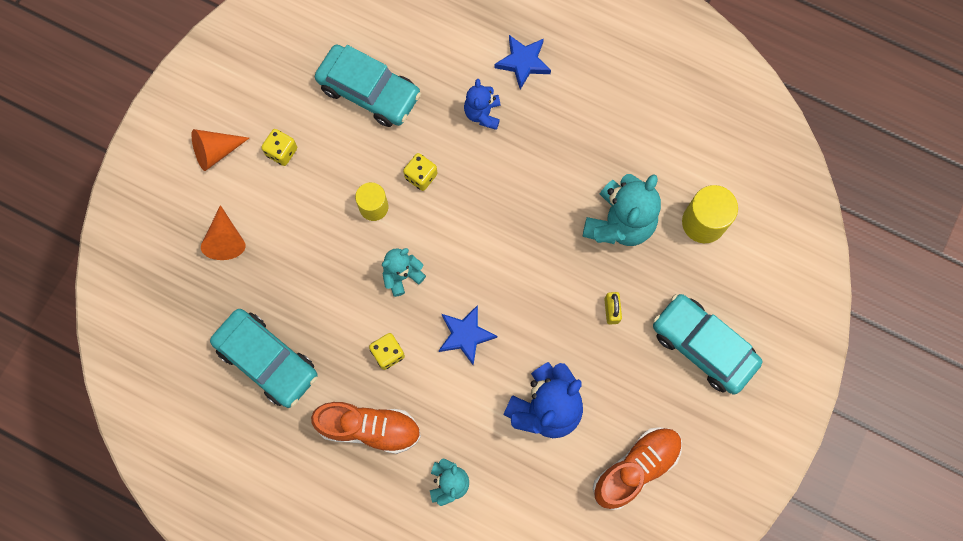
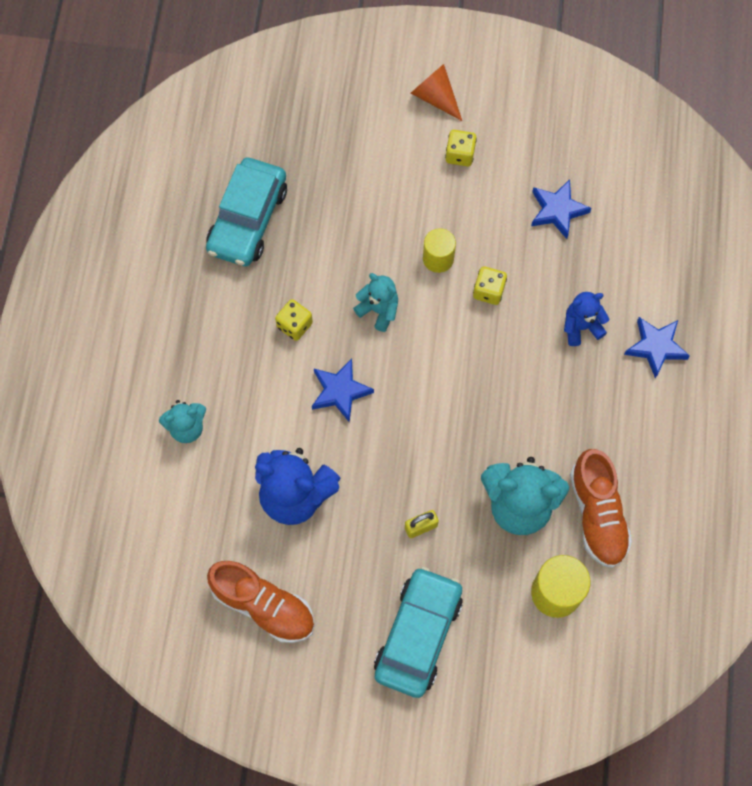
camera: 70 degrees right, 5 degrees down
orange cone [201,205,246,260] -> none
orange shoe [311,402,421,454] -> orange shoe moved to [570,449,632,568]
turquoise car [315,45,421,127] -> blue star [531,179,591,239]

